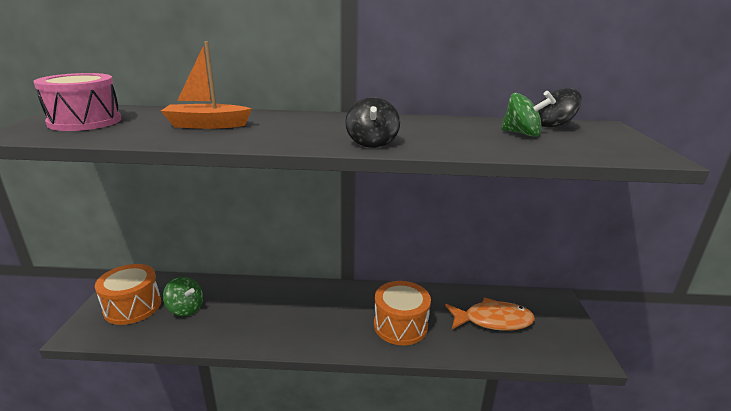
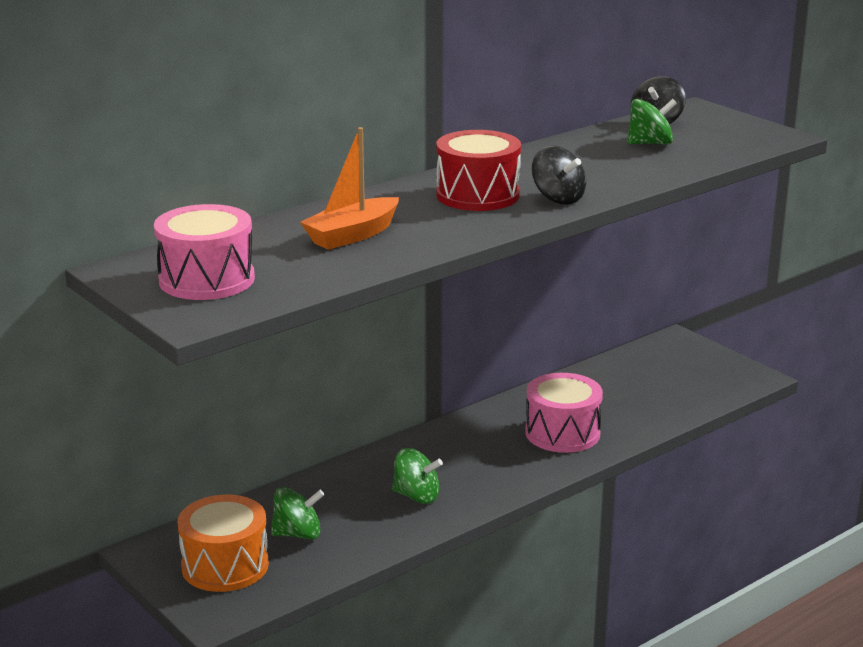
camera: 40 degrees left, 0 degrees up
orange drum [374,281,431,345] -> pink drum [525,373,603,453]
orange fish [445,298,535,331] -> none
none -> green spinning top [392,448,443,504]
none -> red drum [436,130,521,211]

